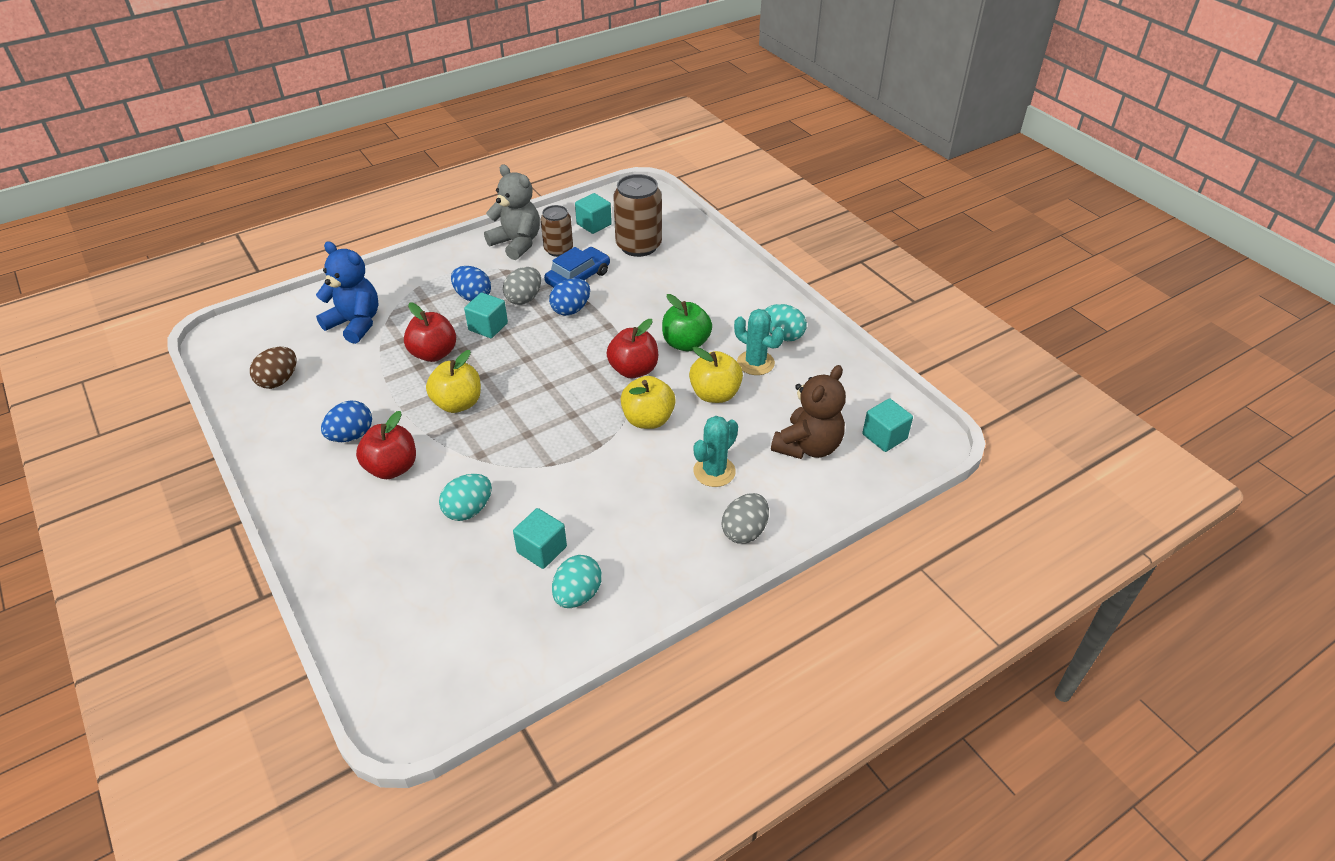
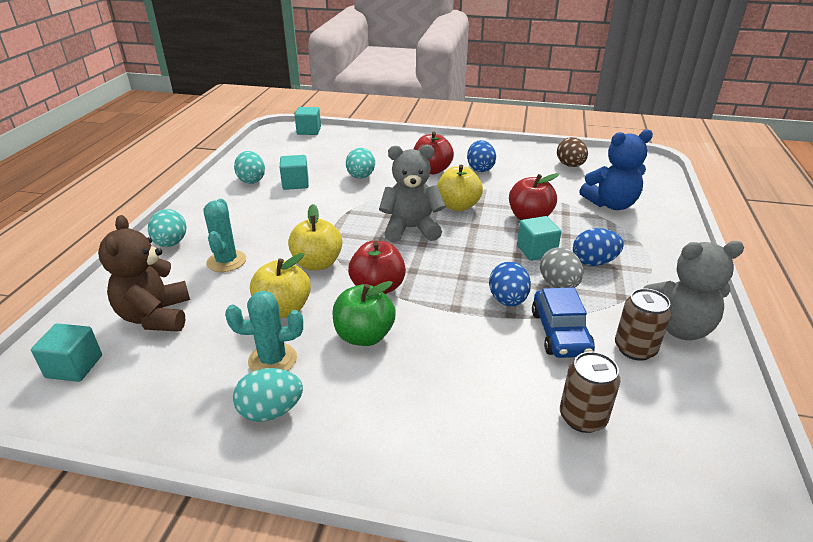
camera: 135 degrees right, 10 degrees down
turquoise cube [575,193,612,234] -> turquoise cube moved to [295,107,321,135]
brown can [613,174,662,257] -> brown can [560,352,621,433], size x0.63
grey egg [722,493,769,544] -> turquoise egg [148,209,187,247]
none -> grey teddy bear [379,145,446,242]

